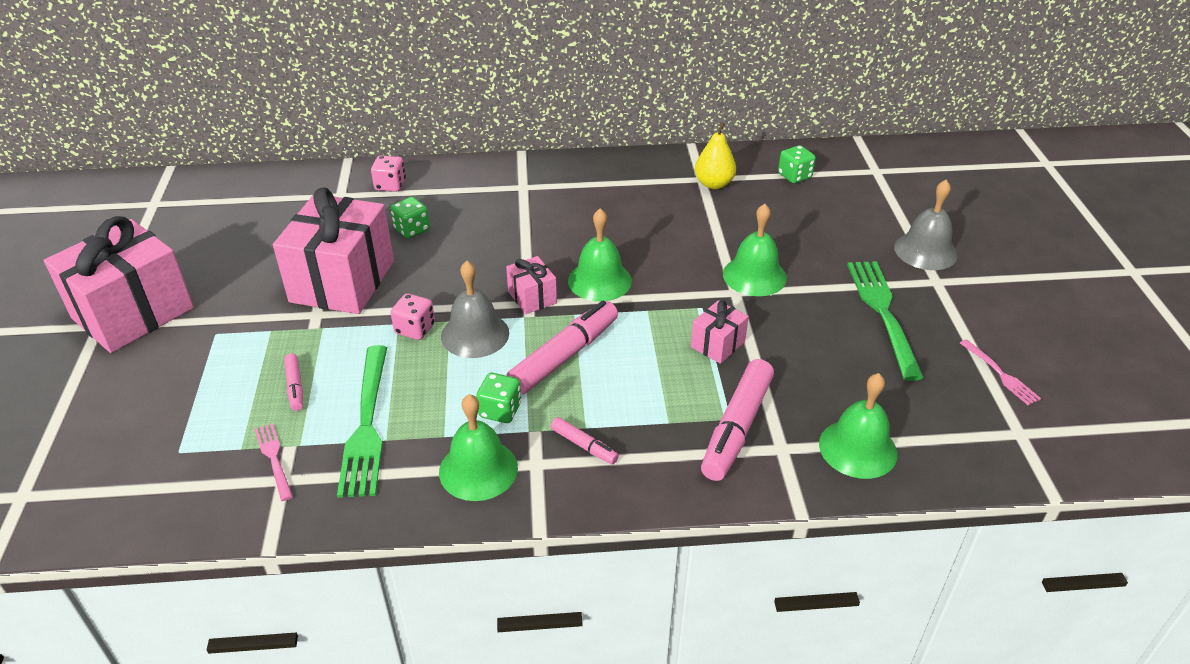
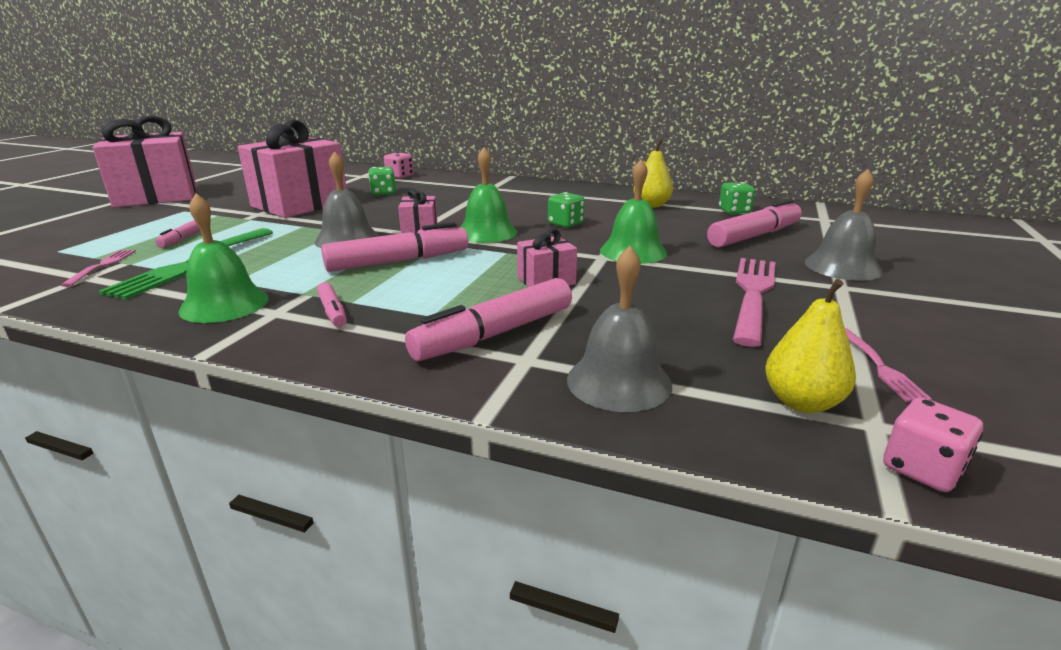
camera: 25 degrees right, 15 degrees down
pink dice [391,293,435,340] -> pink dice moved to [883,397,983,492]
green dice [476,373,521,423] -> green dice moved to [548,192,585,228]
green bell [819,373,897,479] -> grey bell [567,246,672,412]
green fork [847,261,924,381] -> pink fork [733,258,775,347]
none -> pink marker [707,199,802,247]
none -> yellow pear [765,279,856,413]

